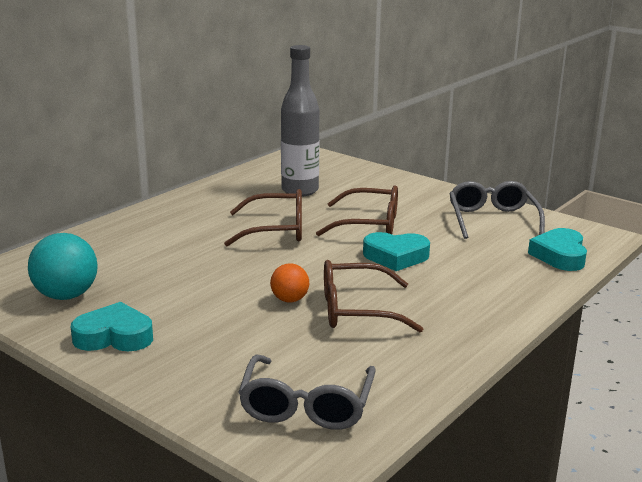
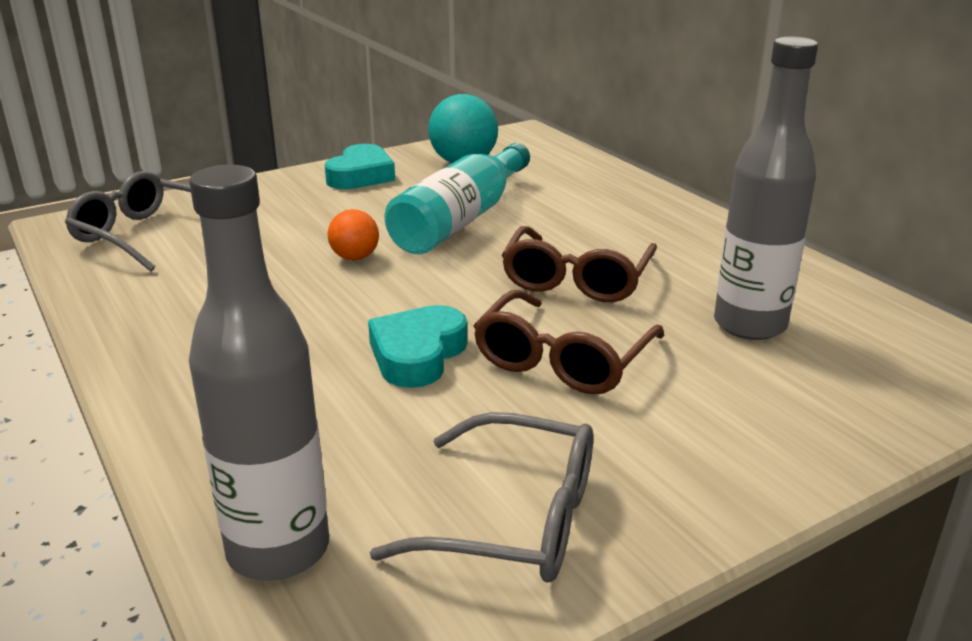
camera: 110 degrees right, 5 degrees up
brown glasses [324,260,423,332] -> none
turquoise heart [528,228,587,271] -> grey bottle [189,165,329,581]
none -> turquoise bottle [385,143,530,254]

